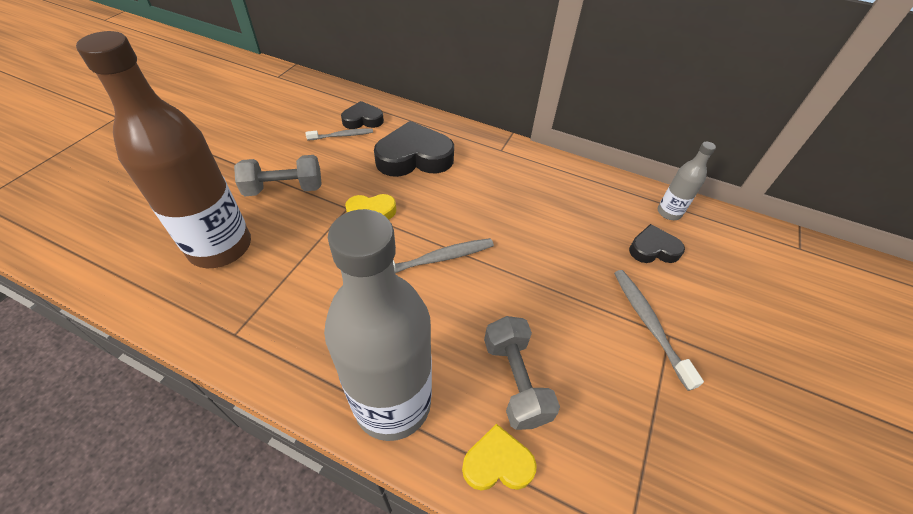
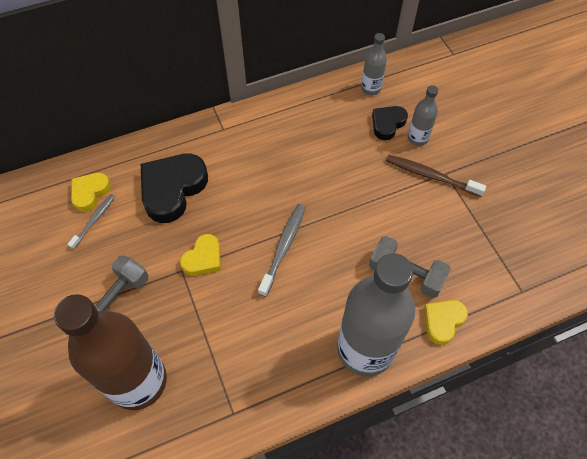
camera: 45 degrees left, 10 degrees up
black heart [341,101,384,129] -> yellow heart [71,173,111,212]
grey toothbrush [614,270,704,391] -> brown toothbrush [386,155,486,197]
none -> grey bottle [408,85,438,146]

